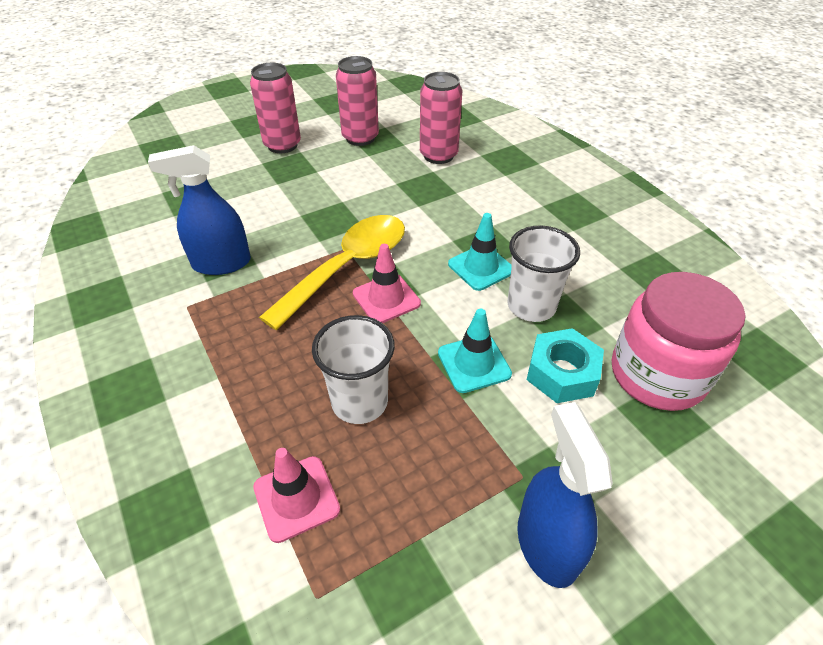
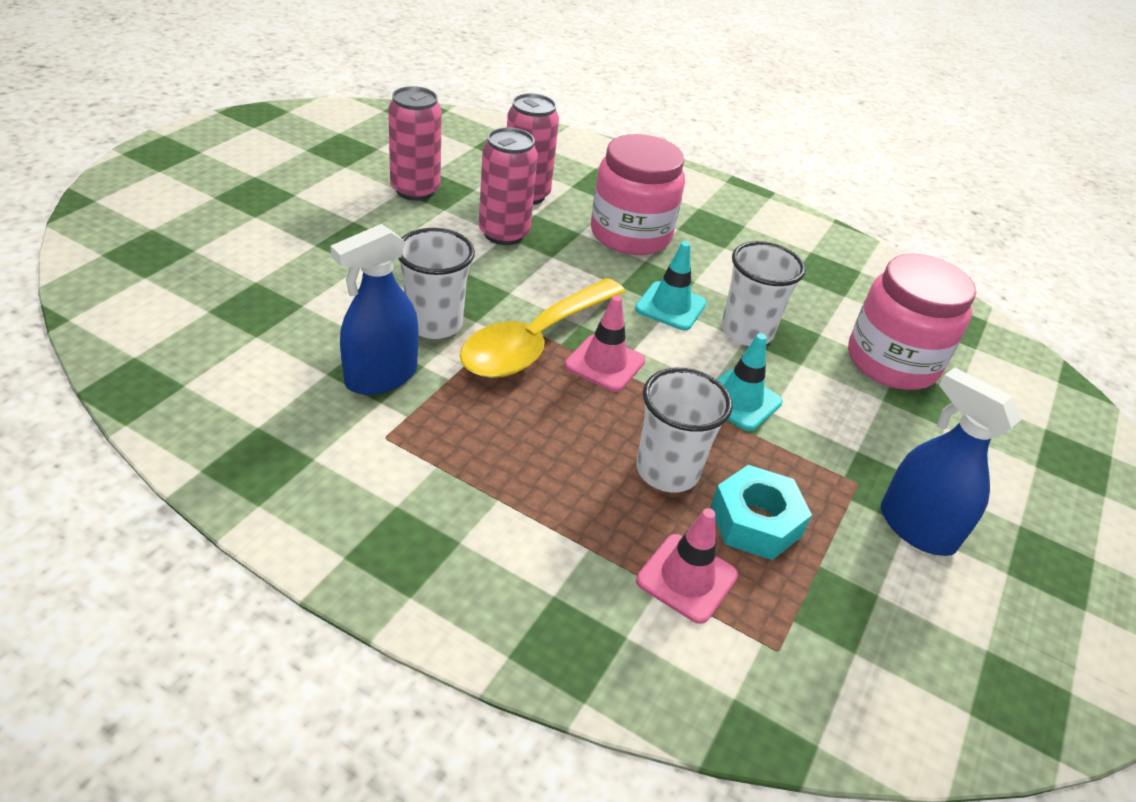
camera: 35 degrees left, 5 degrees down
pink can [250,63,301,153] -> pink can moved to [479,127,538,245]
yellow spoon [259,215,405,330] -> yellow spoon turned 150 degrees counterclockwise [460,278,625,378]
turquoise nut [527,328,604,403] -> turquoise nut moved to [710,465,812,560]
none -> white cup [398,228,475,339]
none -> pink jar [591,134,685,255]

